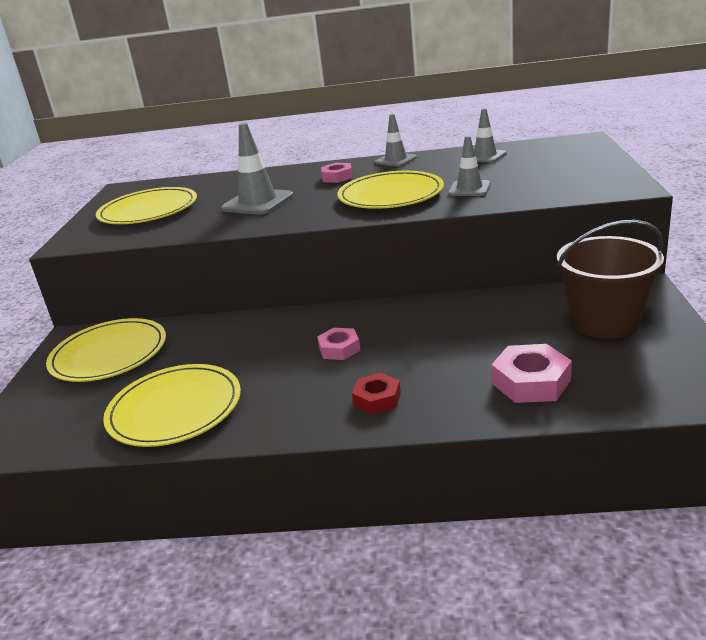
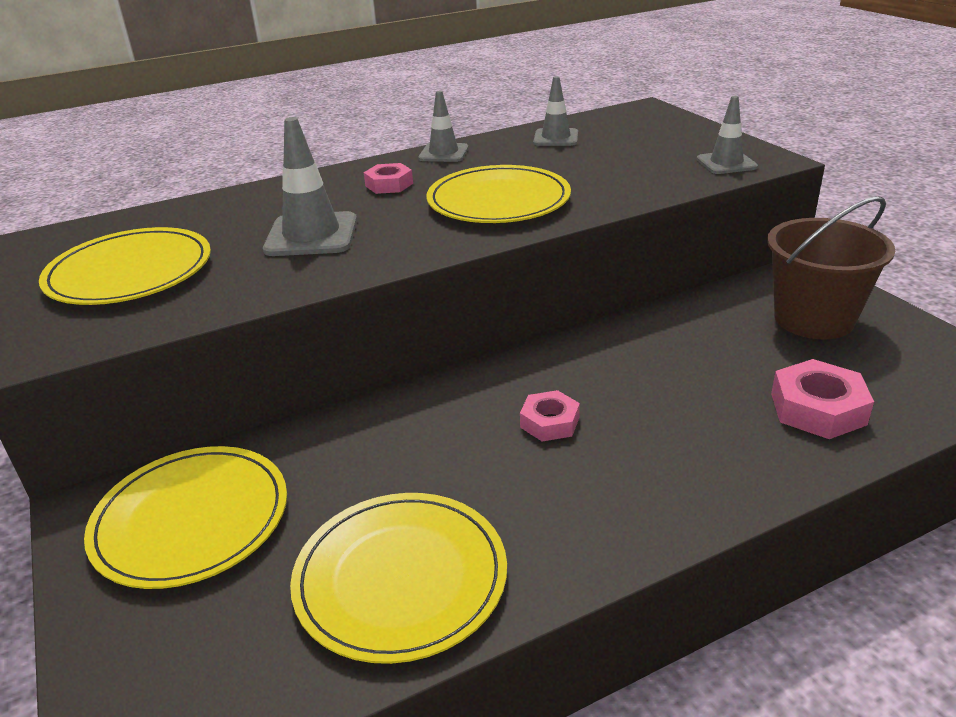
camera: 30 degrees left, 5 degrees up
red nut [352,373,401,414] -> none
grey traffic cone [448,136,491,196] -> grey traffic cone moved to [696,96,758,174]

